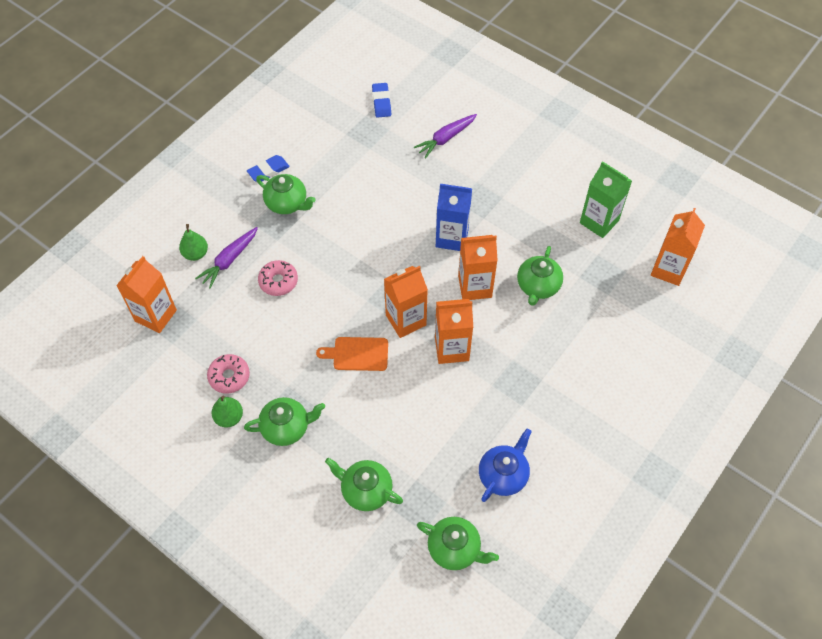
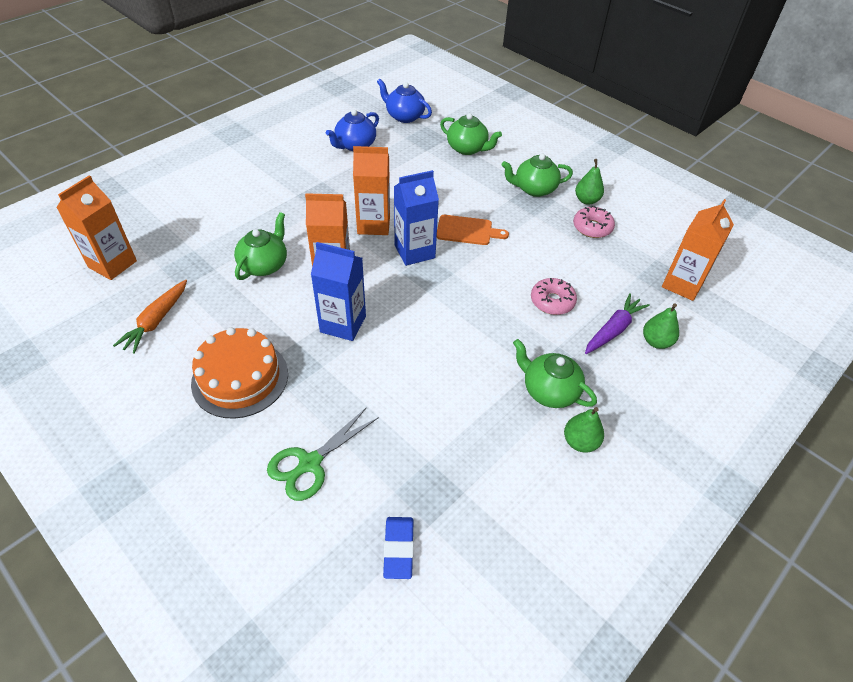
camera: 175 degrees left, 10 degrees down
blue eraser [247,155,290,182] -> green pear [564,407,604,453]
orange carton [384,266,428,338] -> blue carton [394,170,439,266]
purple carrot [414,114,477,159] -> green scissors [267,407,379,501]
green teapot [417,517,499,570] -> blue teapot [377,79,432,123]
green carton [580,161,632,238] -> orange carrot [113,280,187,354]
none -> orange cake [191,327,288,419]

